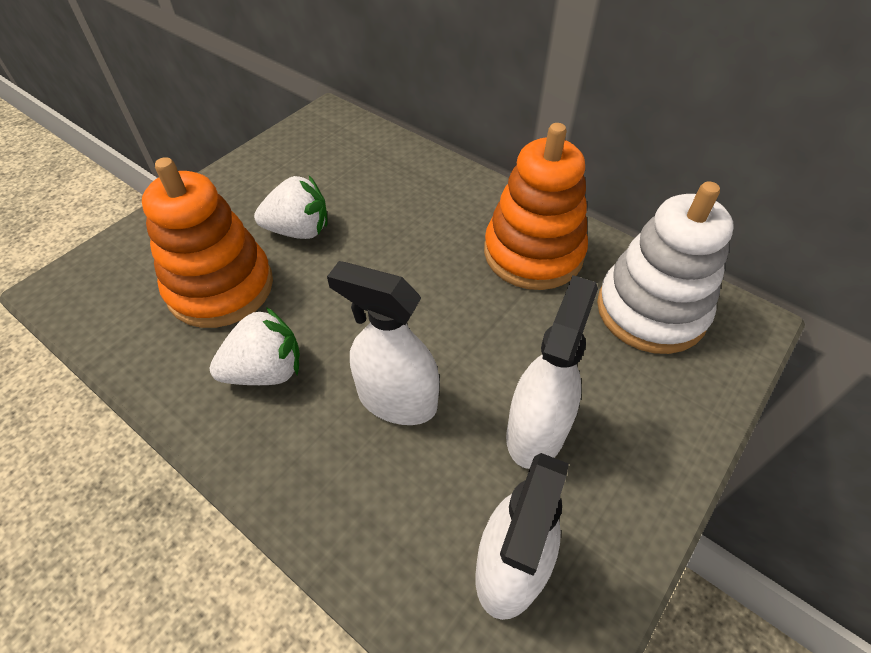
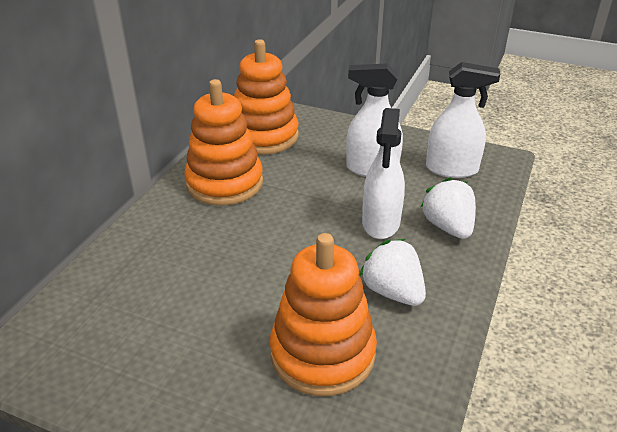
camera: 105 degrees left, 15 degrees down
white strawberry [254,176,328,239] -> white strawberry moved to [420,177,476,239]
white stacking toy [597,181,734,354] -> orange stacking toy [234,39,299,155]

